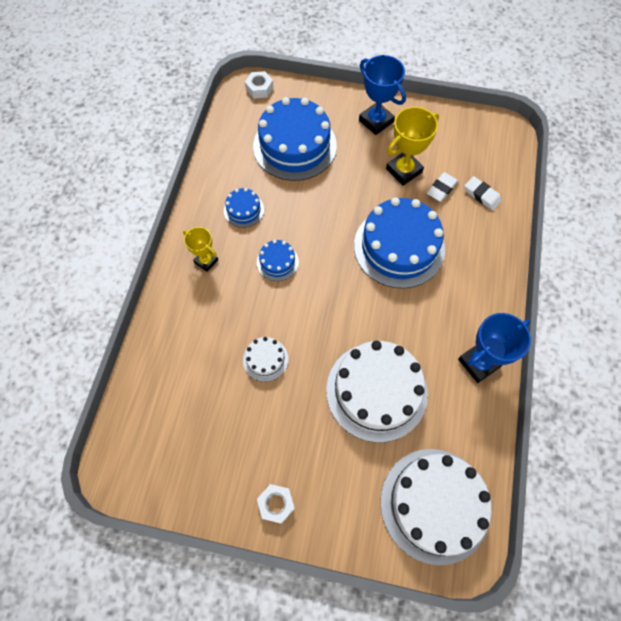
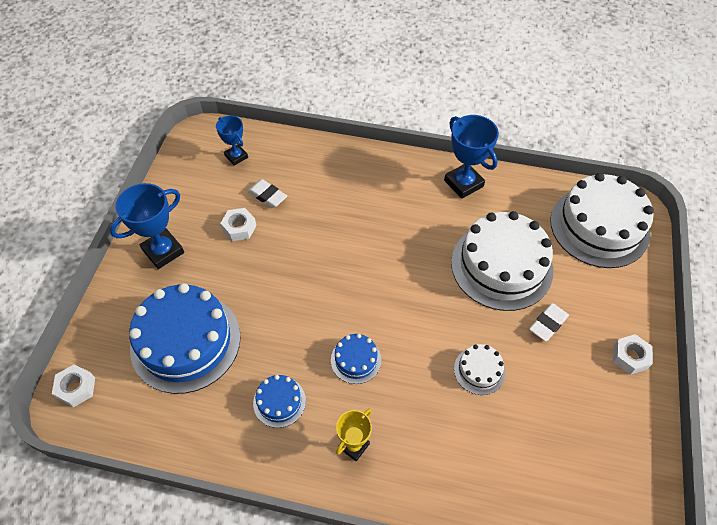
camera: 90 degrees left, 10 degrees down
blue cake [354,197,445,288] -> none
yellow trophy [386,107,439,186] -> white nut [220,208,256,241]
white eraser [465,176,502,210] -> white eraser moved to [529,303,569,341]
none -> blue trophy [216,116,248,166]

